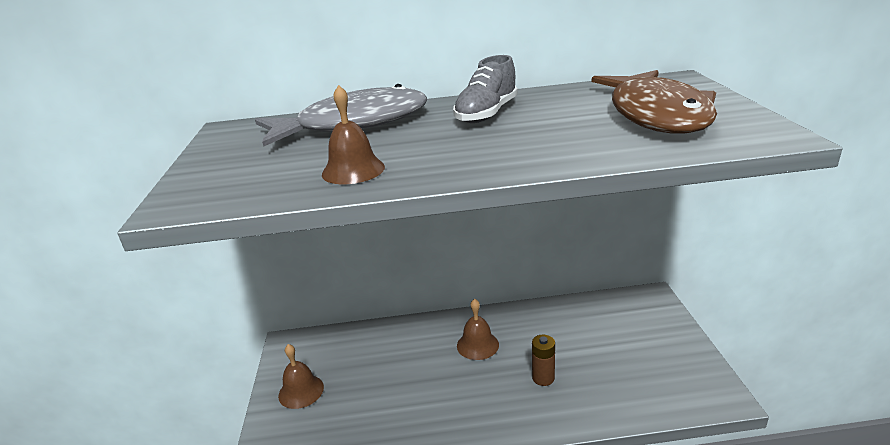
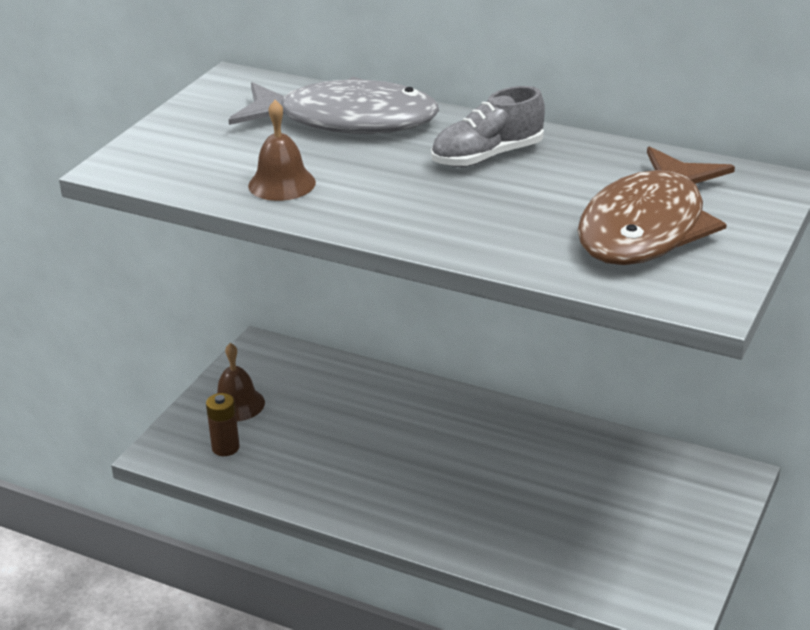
camera: 30 degrees right, 5 degrees up
brown bell [457,299,499,360] -> none
brown battery [532,335,555,386] -> brown battery moved to [206,393,240,456]

